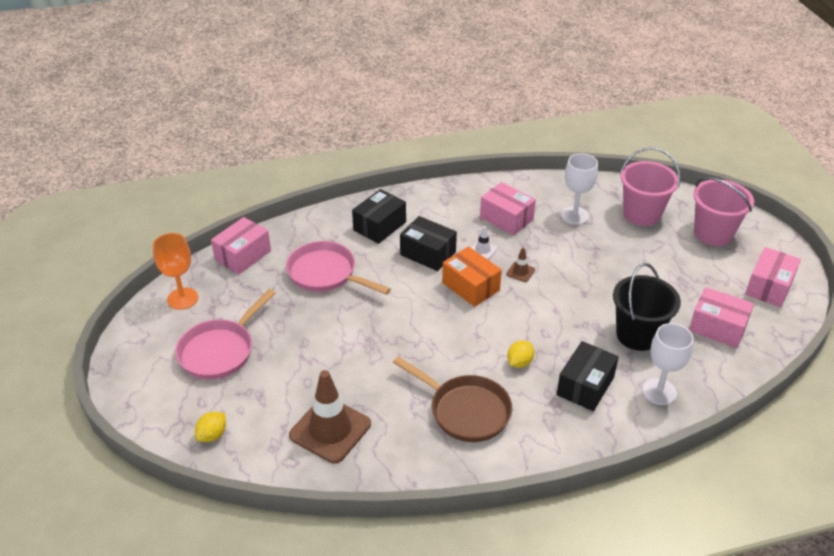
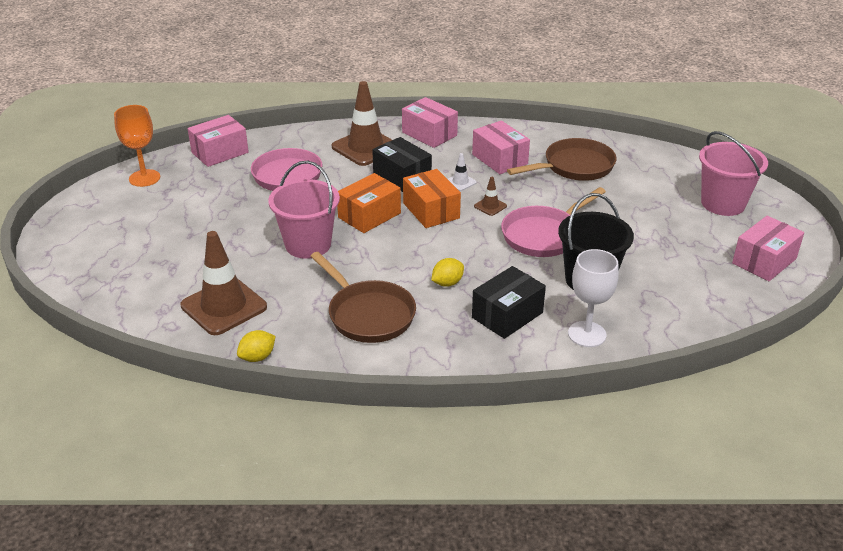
camera: 15 degrees right, 5 degrees down
pink pan [175,289,275,379] -> pink pan moved to [501,187,606,257]
yellow lemon [195,412,226,442] -> yellow lemon moved to [237,330,276,362]
black box [352,189,406,244] -> brown traffic cone [332,81,392,166]
white goblet [561,153,598,225] -> brown pan [507,138,616,181]
pink bucket [621,147,680,226] -> pink bucket moved to [268,161,340,259]
pink box [689,287,754,348] -> pink box moved to [402,97,458,148]
none -> orange box [337,173,401,233]

